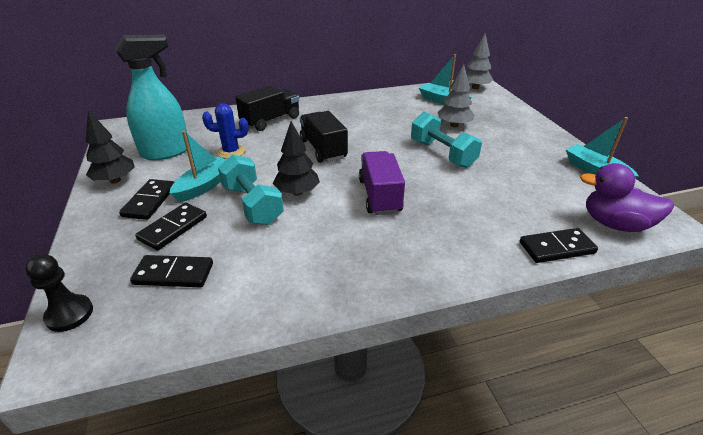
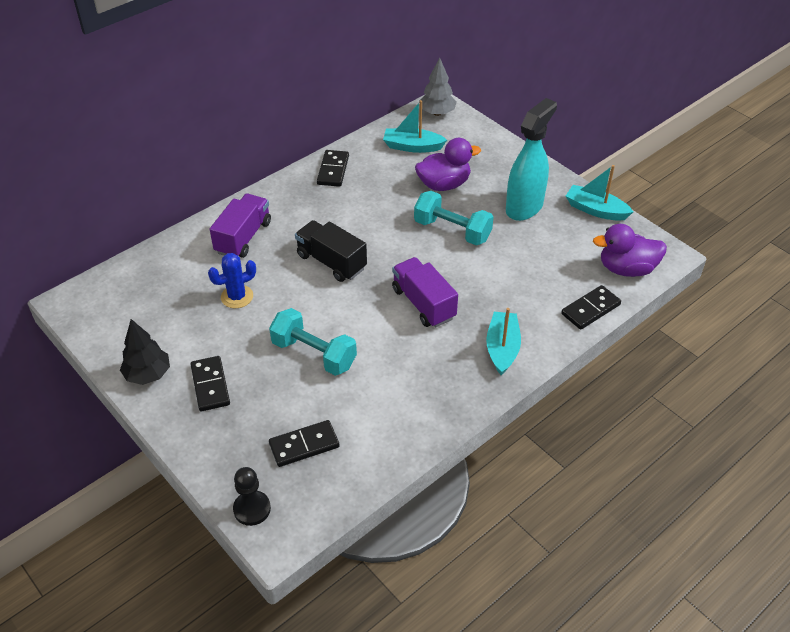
camera: 25 degrees left, 10 degrees up
turquoise spray bottle [115,34,189,160] -> turquoise spray bottle moved to [506,98,557,221]
black domino [135,203,207,250] -> black domino moved to [317,150,349,187]
turquoise boat [169,131,227,202] -> turquoise boat moved to [486,308,521,375]
black truck [235,85,299,131] -> purple truck [210,194,271,258]
black tree [273,121,320,196] -> none
grey tree [438,64,475,127] -> purple duck [415,138,481,191]

